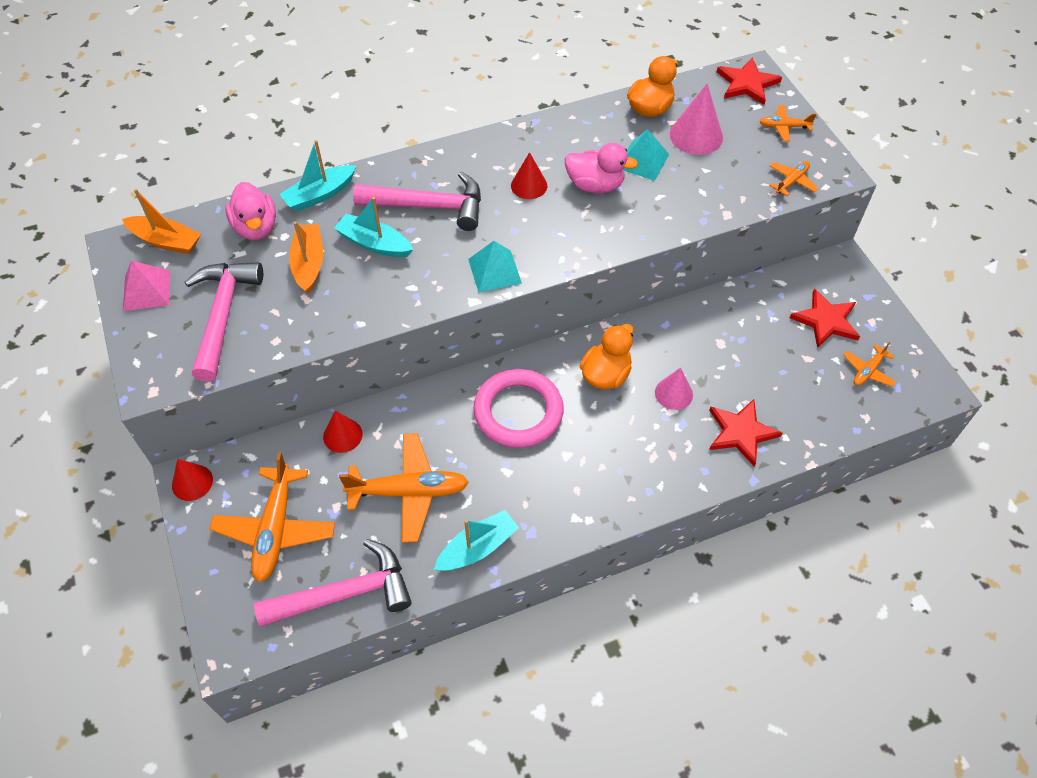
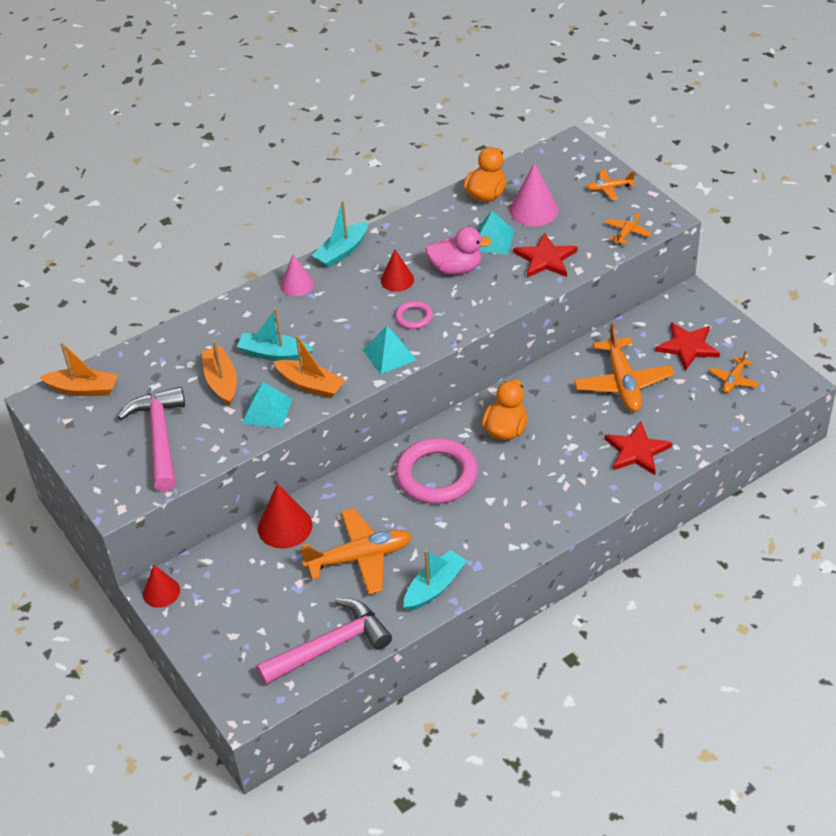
camera: 10 degrees left, 10 degrees down
pink pyramid [123,260,170,311] -> none
orange plane [210,452,335,582] -> orange plane moved to [574,323,675,412]
pink duck [225,182,276,240] -> none
turquoise boat [279,140,356,211] -> turquoise boat moved to [312,201,368,268]
red cone [323,411,363,453] -> red cone [258,483,312,549], size x1.51
pink hammer [353,172,481,231] -> none
pink cone [655,367,693,410] -> pink cone moved to [281,255,314,296]
red star [717,57,782,105] -> red star moved to [514,233,577,278]
none -> turquoise pyramid [242,382,292,428]
none -> orange boat [273,335,346,398]
none -> pink ring [395,301,433,329]

